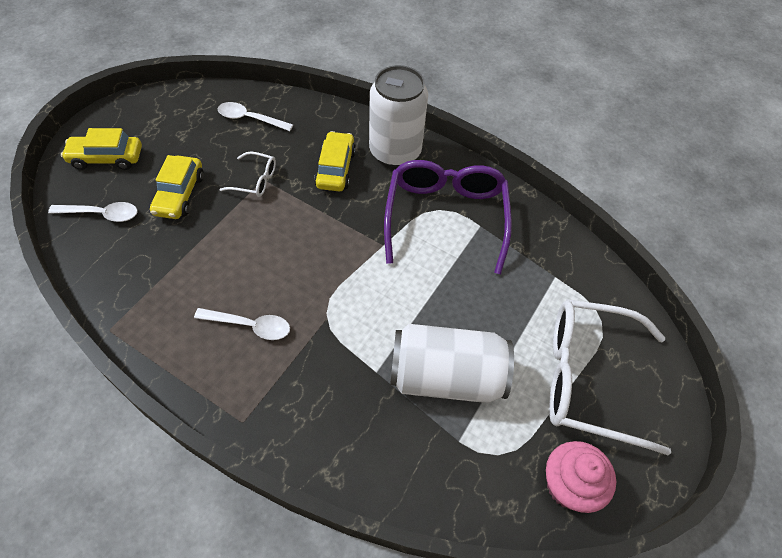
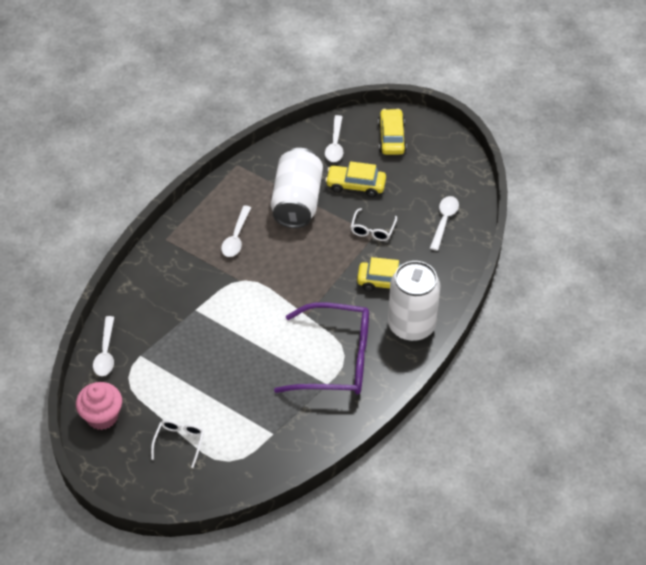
camera: 95 degrees right, 5 degrees down
white can [390,324,514,403] -> white can moved to [271,148,323,228]
white glasses [549,299,671,455] -> white glasses [151,420,204,468], size x0.44
none -> white spoon [93,316,114,376]

